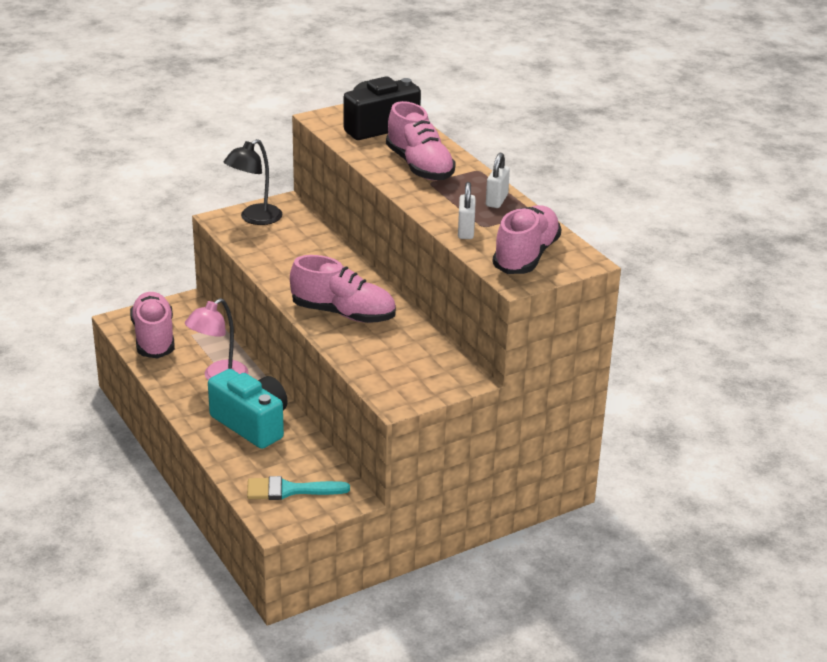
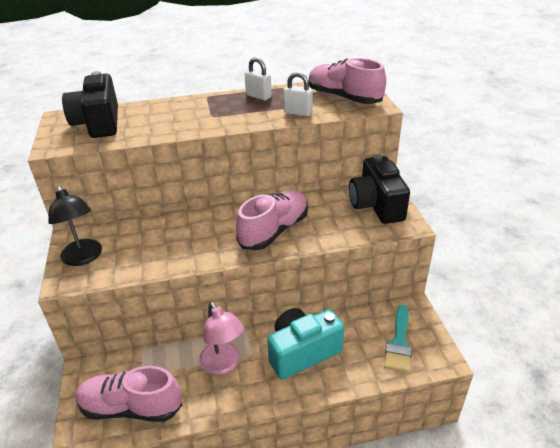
camera: 70 degrees left, 5 degrees up
pink shoe [386,101,456,180] -> none
none -> black camera [349,154,410,224]

